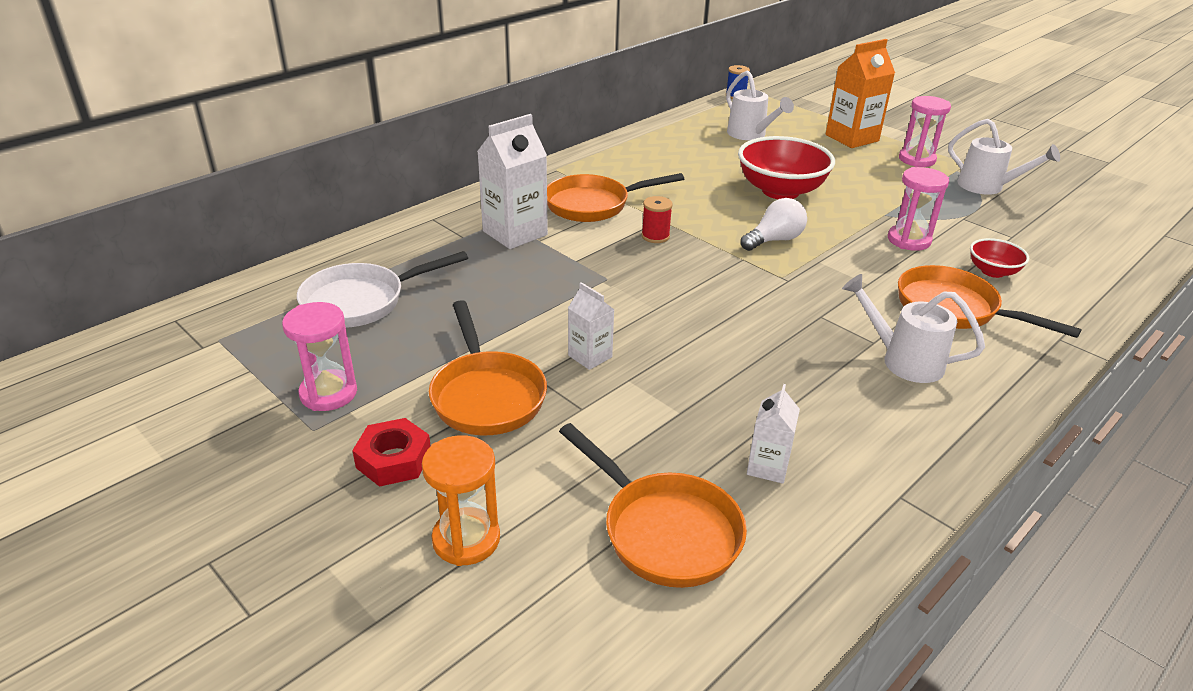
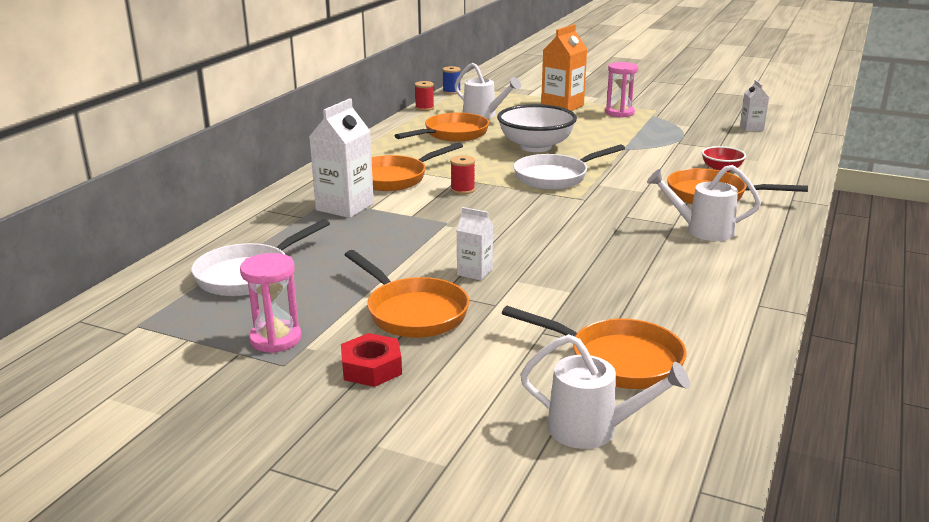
camera: 20 degrees left, 10 degrees down
orange hourglass [422,435,500,566] -> none
red bowl [738,136,835,199] -> white bowl [497,104,577,152]
white light bulb [741,198,807,251] -> white pan [514,144,625,190]
white carton [747,384,800,484] -> white carton moved to [740,80,769,131]
pink hourglass [888,167,949,251] -> none
white watering can [948,119,1060,195] -> white watering can moved to [520,334,690,449]
none -> orange pan [394,113,489,142]
none -> red spool [415,81,434,111]

